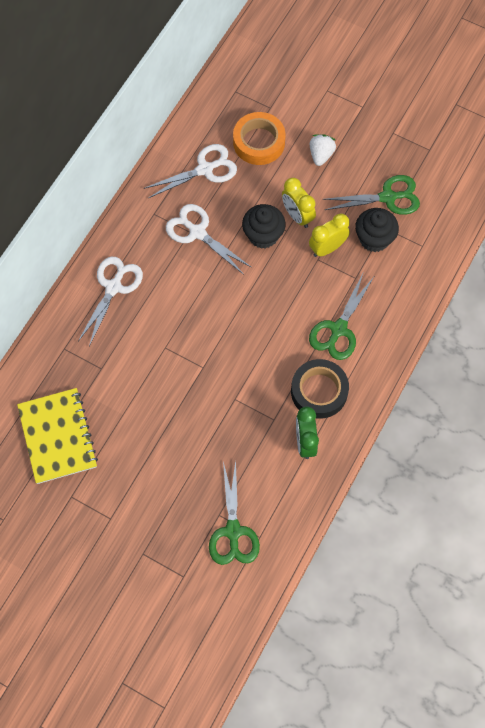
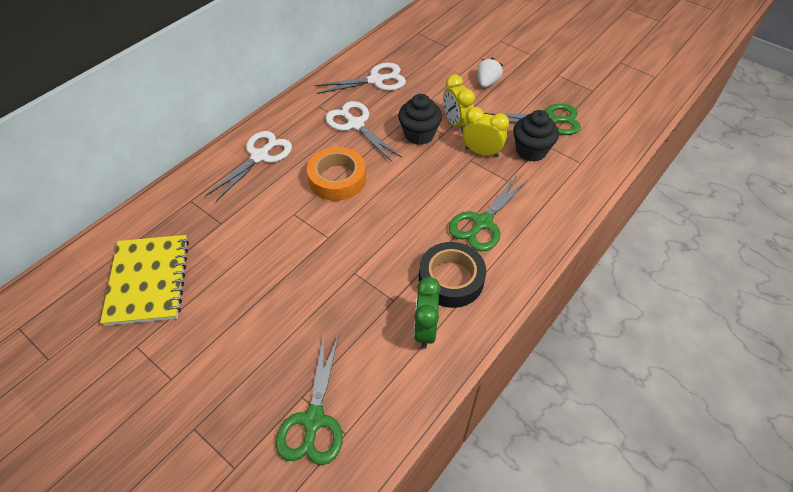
camera: 10 degrees right, 15 degrees down
orange tape [233,112,286,165] -> orange tape moved to [307,147,366,201]
yellow clock [309,214,350,257] -> yellow clock turned 45 degrees clockwise [463,107,509,157]

